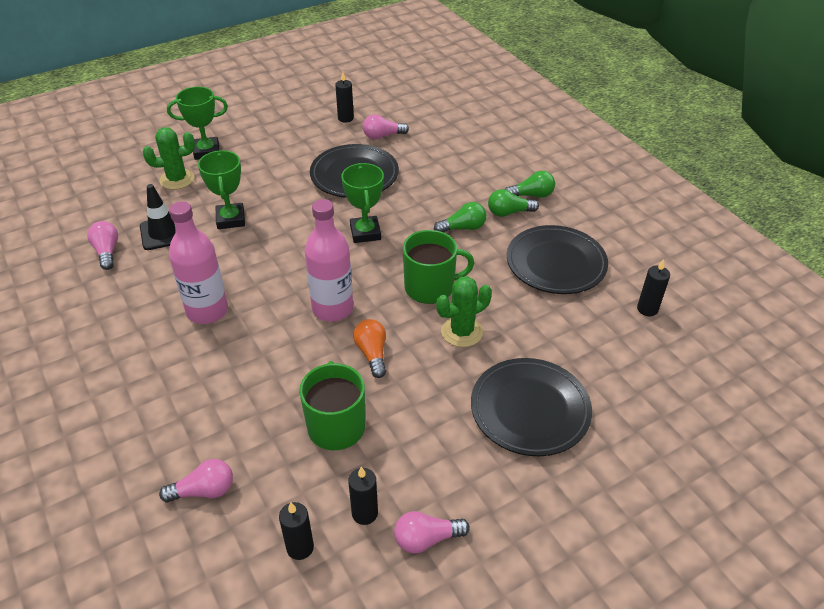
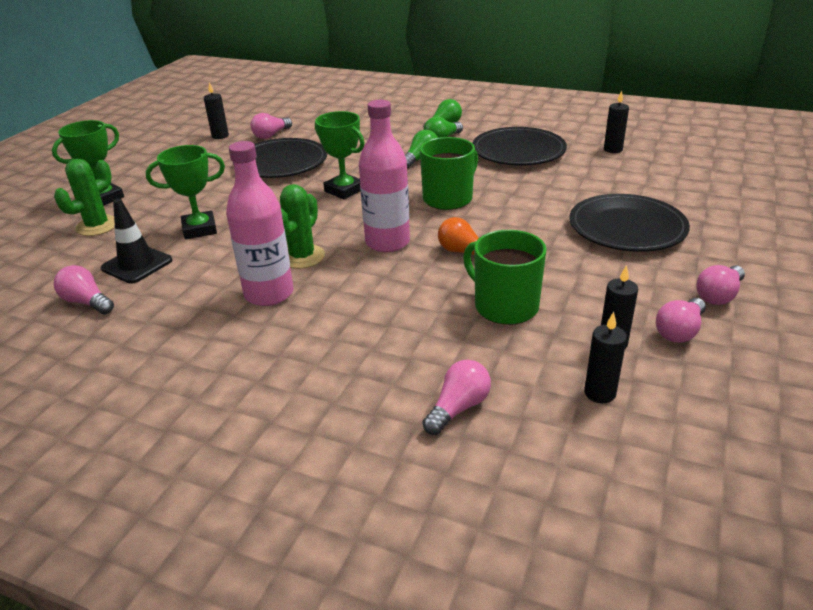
camera: 35 degrees left, 10 degrees down
green trophy [198,150,245,229] -> green trophy turned 60 degrees counterclockwise [146,145,225,239]
green cactus [436,276,492,347] -> green cactus moved to [280,184,325,269]
none -> pink light bulb [696,265,745,305]

